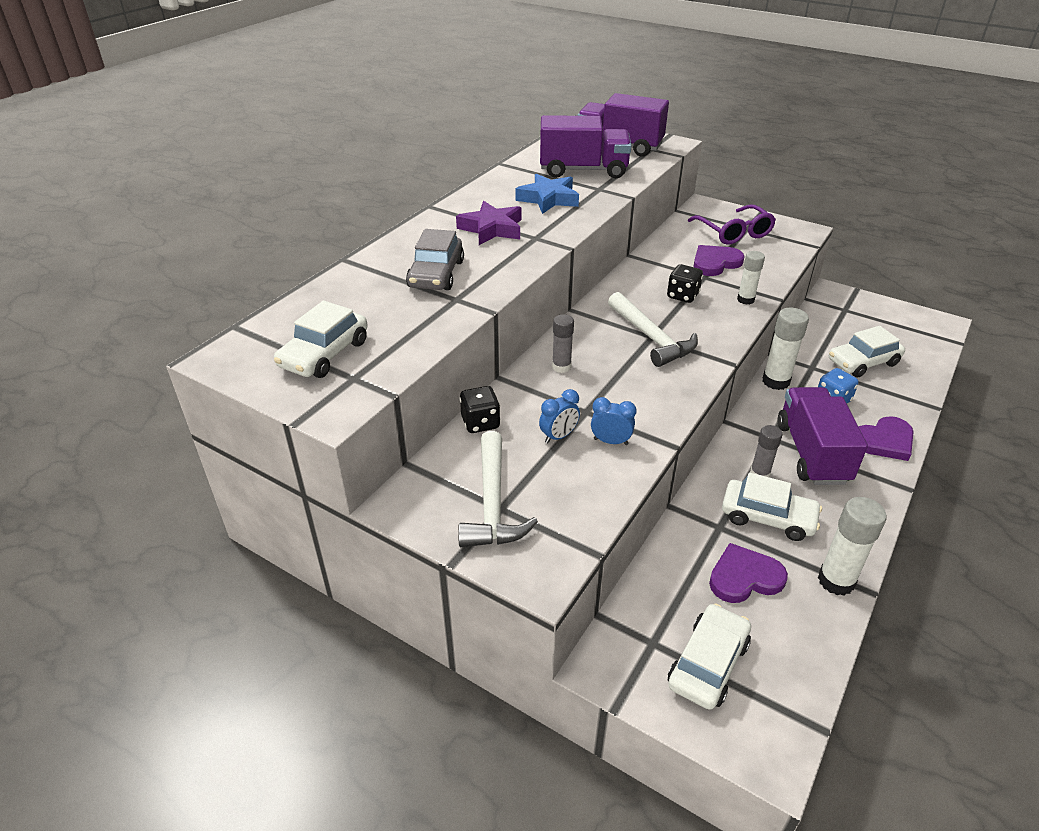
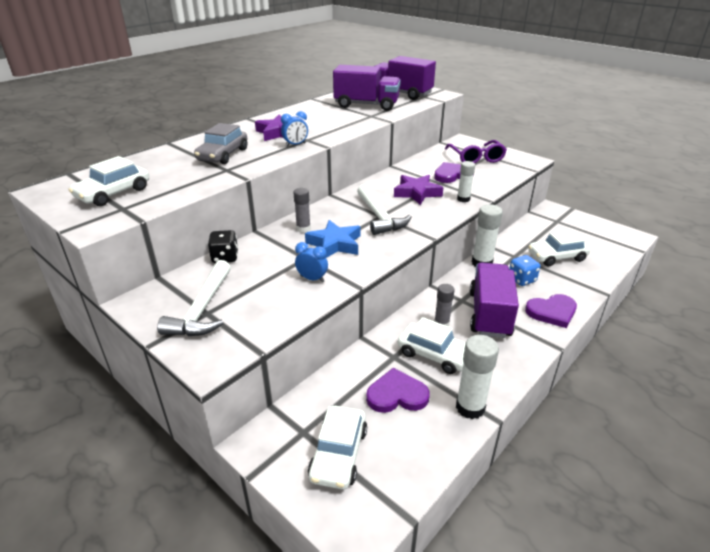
camera: 10 degrees right, 5 degrees down
blue star [516,174,579,214] -> blue star moved to [305,220,360,258]
blue clock [539,389,580,443] -> blue clock moved to [281,111,308,147]
black dice [667,264,703,303] -> purple star [394,175,443,205]
white car [668,604,751,710] -> white car turned 150 degrees clockwise [308,406,367,490]

